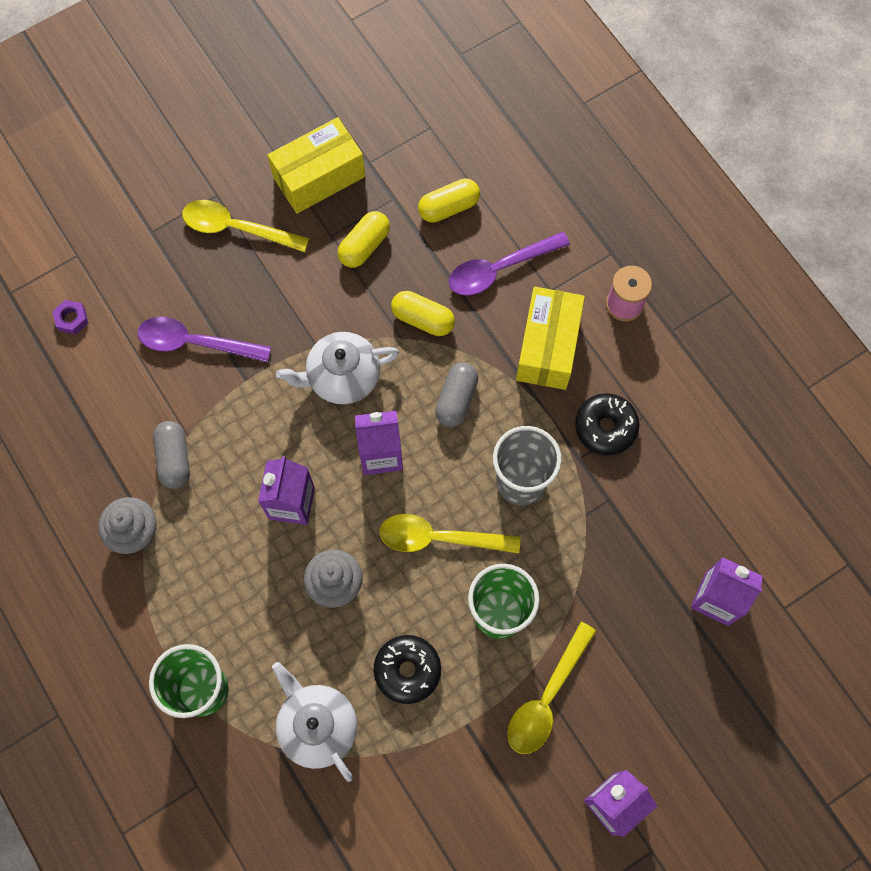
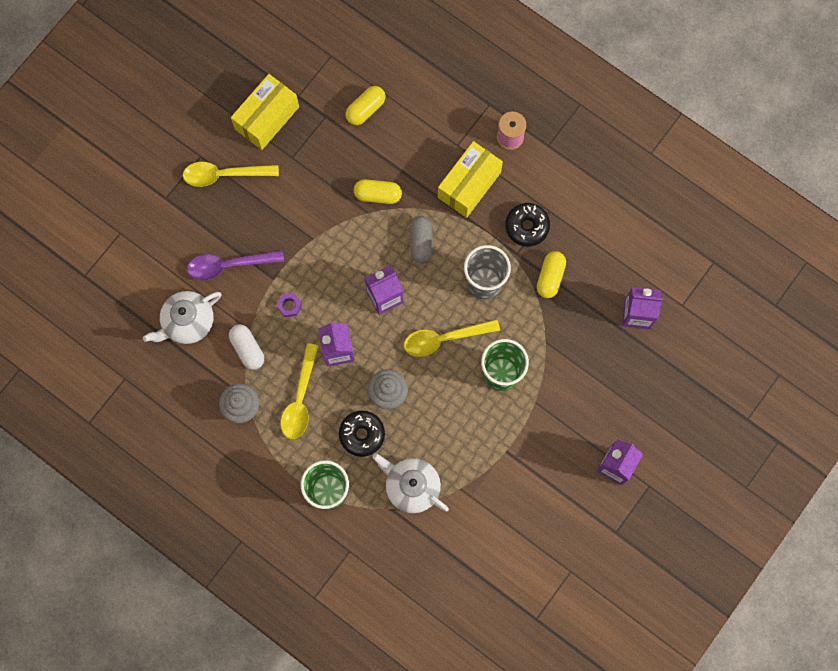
camera: 20 degrees left, 5 degrees up
purple nut [52,300,88,335] -> purple nut moved to [276,293,302,317]
grey capsule [153,421,190,489] -> white capsule [229,324,264,370]
white teapot [276,332,399,404] -> white teapot moved to [143,291,221,344]
yellow capsule [337,211,390,268] -> yellow capsule moved to [537,251,566,298]
black donut [373,635,441,704] -> black donut moved to [339,410,385,457]
purple spoon [449,232,570,296] -> none
yellow spoon [507,622,596,754] -> yellow spoon moved to [280,343,319,439]
yellow box [516,287,585,390] -> yellow box turned 45 degrees clockwise [438,141,503,218]

